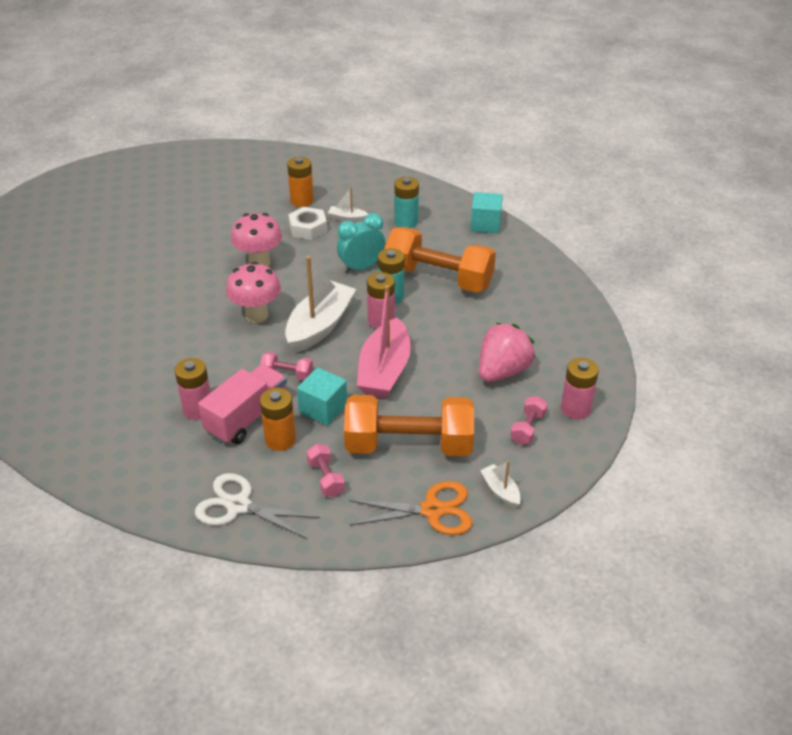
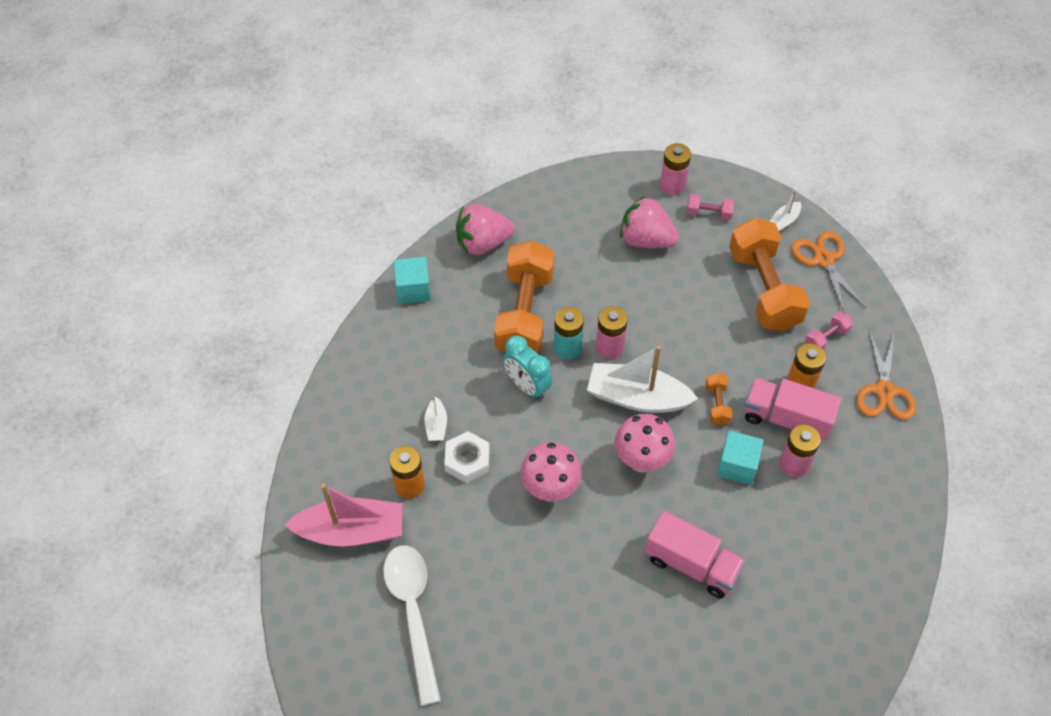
camera: 105 degrees left, 15 degrees up
white scissors [195,473,320,539] -> orange scissors [857,330,916,420]
pink dumbbell [260,352,313,380] -> orange dumbbell [706,373,733,425]
turquoise cube [297,368,347,426] -> turquoise cube moved to [717,431,764,485]
pink boat [357,285,411,398] -> pink boat moved to [285,483,402,546]
turquoise battery [394,177,419,228] -> none
none -> white spoon [383,545,441,706]
none -> pink strawberry [456,204,515,255]
none -> pink truck [645,511,746,598]

